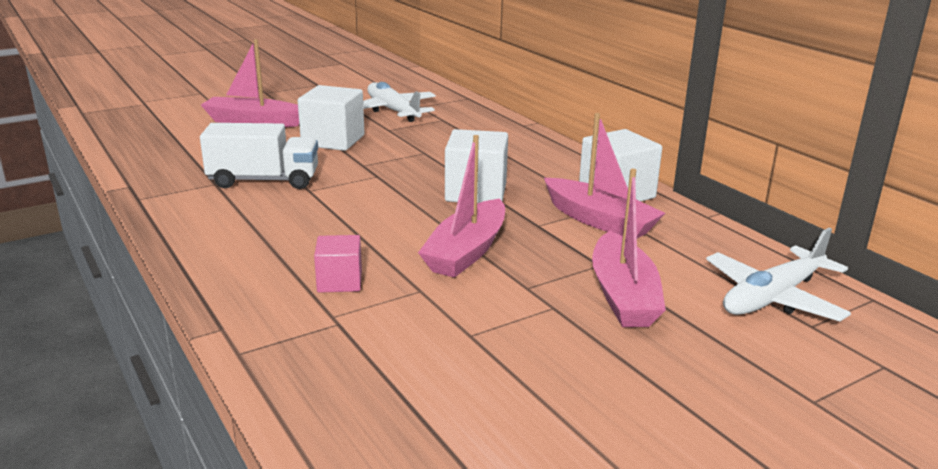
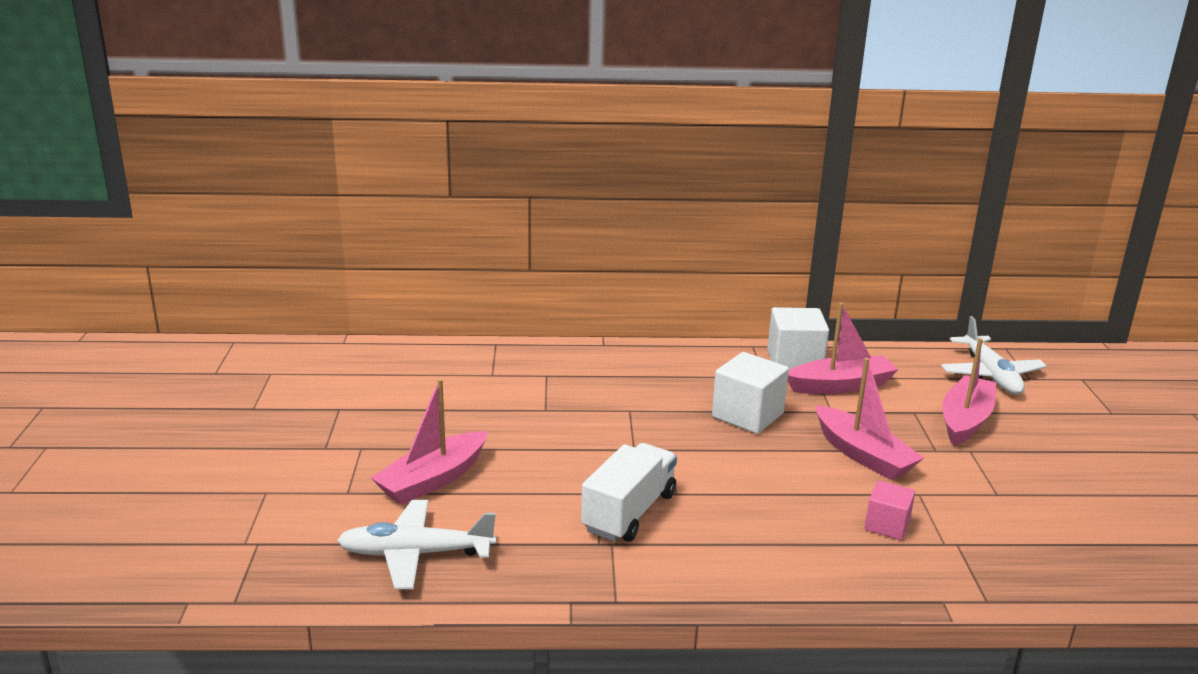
camera: 60 degrees left, 0 degrees up
white cube [298,85,365,151] -> none
white plane [363,82,436,122] -> white plane moved to [337,500,496,589]
pink boat [592,169,666,327] -> pink boat turned 90 degrees counterclockwise [942,338,996,446]

